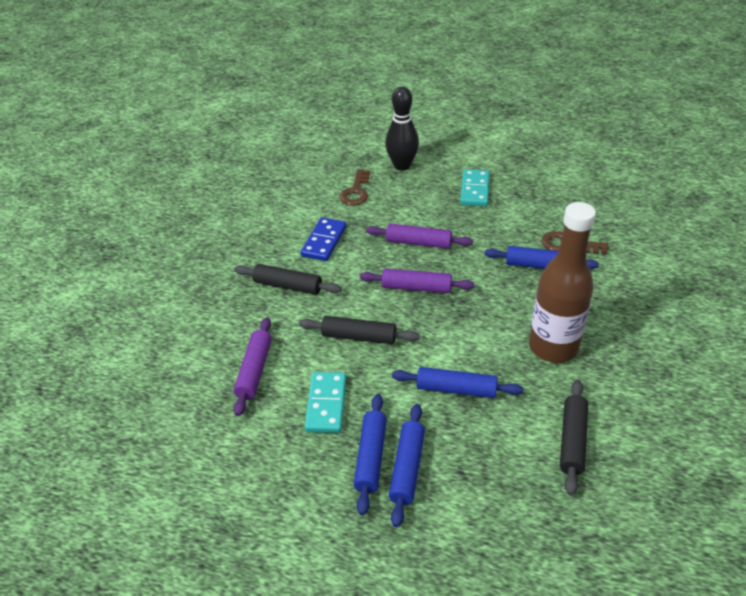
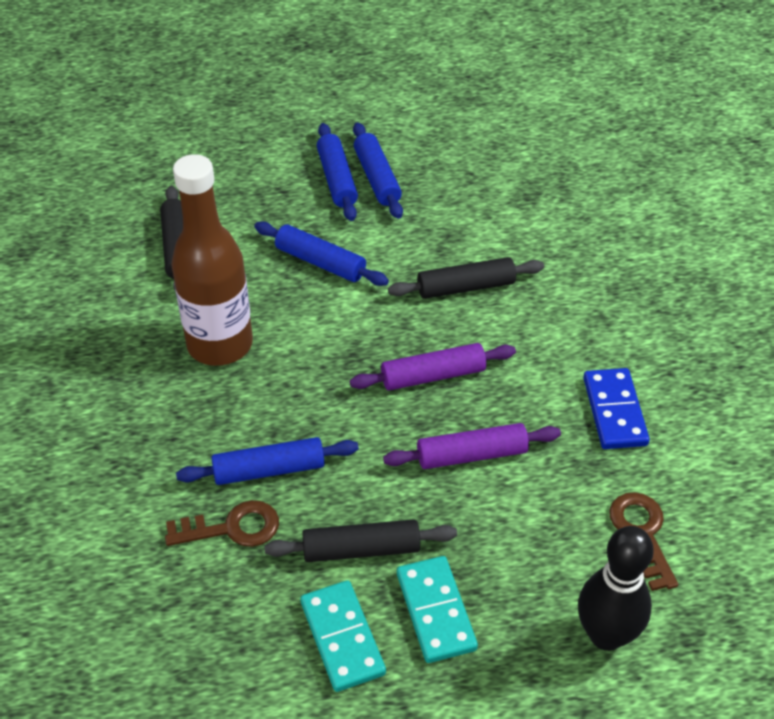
camera: 155 degrees right, 5 degrees up
black rolling pin [234,264,342,295] -> black rolling pin moved to [265,519,457,562]
purple rolling pin [234,317,272,416] -> none
turquoise domino [305,372,346,433] -> turquoise domino moved to [300,580,386,692]
blue rolling pin [392,367,524,398] -> blue rolling pin turned 45 degrees clockwise [254,221,389,286]

